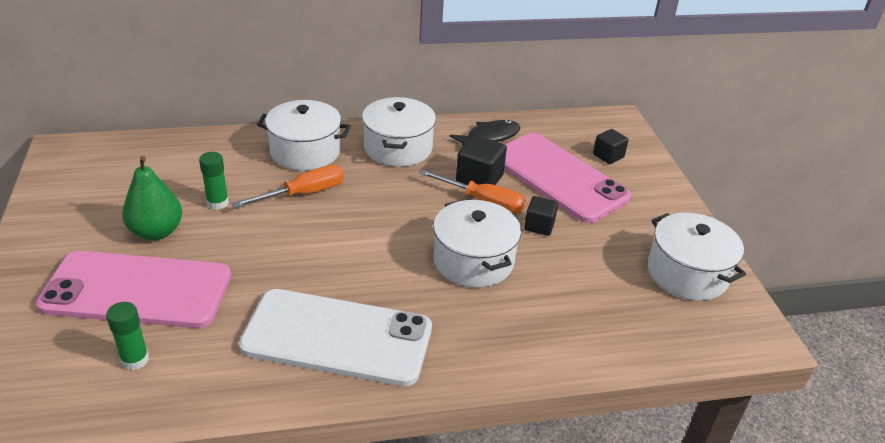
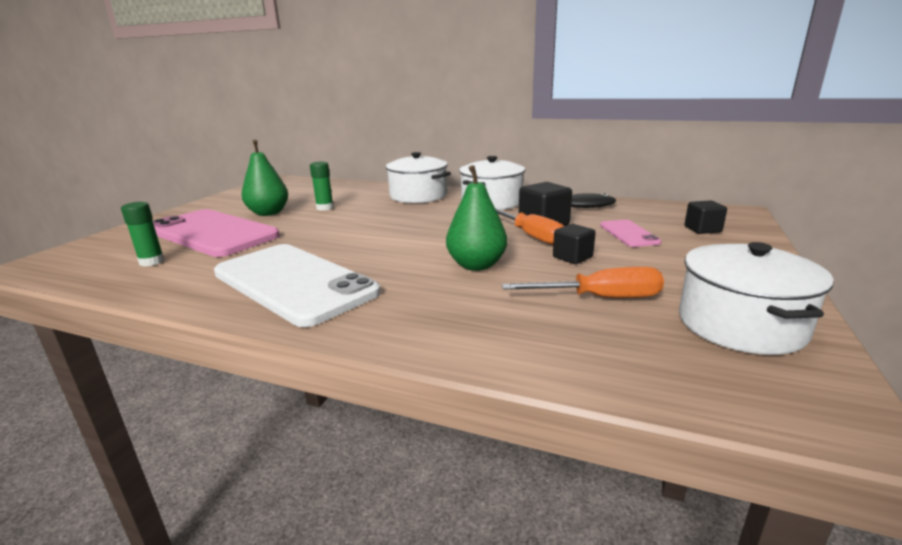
camera: 35 degrees right, 15 degrees down
orange screwdriver [232,165,344,208] -> orange screwdriver moved to [502,267,664,298]
white pot [433,199,521,288] -> green pear [446,165,507,271]
pink phone [504,133,631,223] -> pink phone [600,220,661,247], size x0.45

